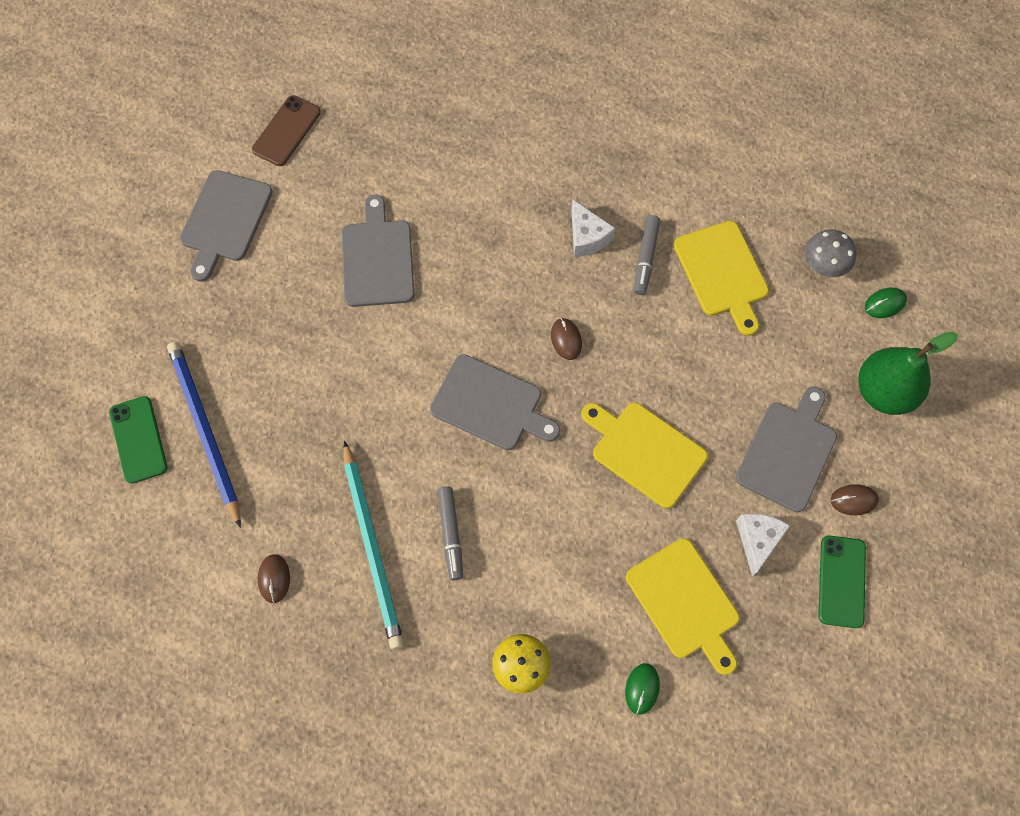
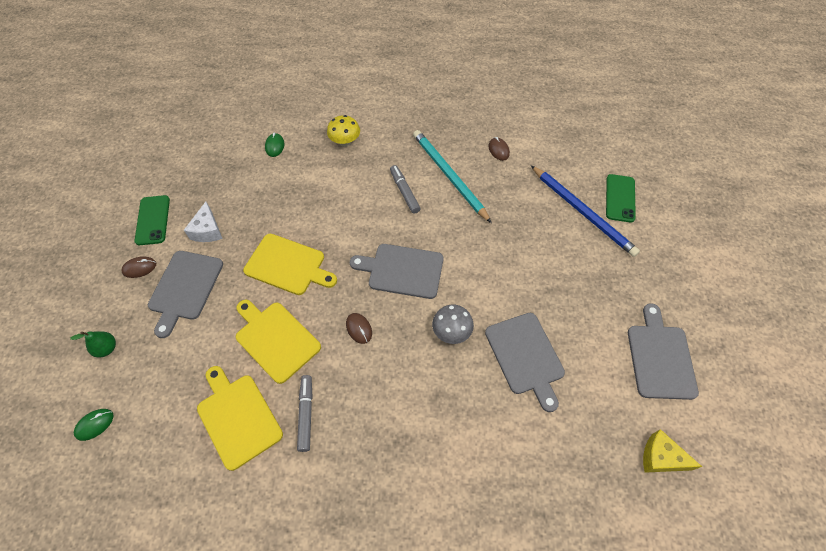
camera: 165 degrees right, 10 degrees down
green phone [109,396,168,484] -> green phone turned 45 degrees clockwise [606,174,636,223]
brown phone [252,95,321,166] -> yellow cheese [643,429,702,473]
white cheese [572,200,615,257] -> none
yellow cutting board [626,538,740,675] -> yellow cutting board moved to [236,300,321,384]
grey mushroom [805,229,856,277] -> grey mushroom moved to [432,305,474,344]
green pear [859,332,958,415] -> green pear [70,331,116,357], size x0.49

